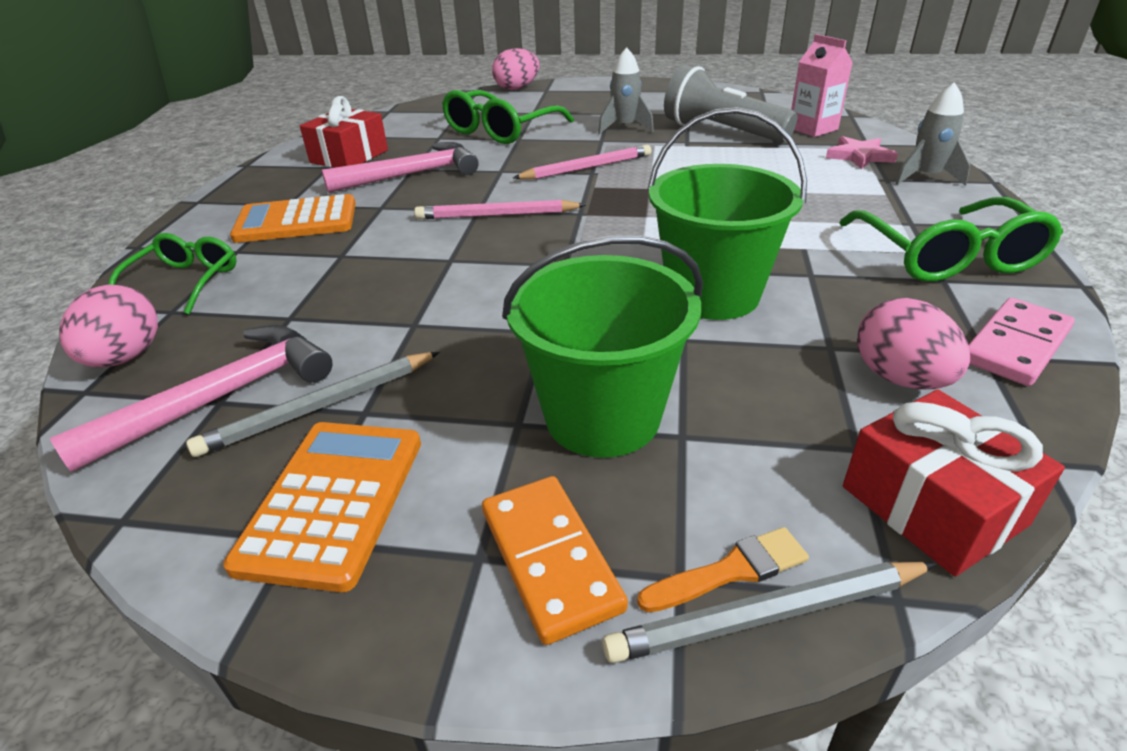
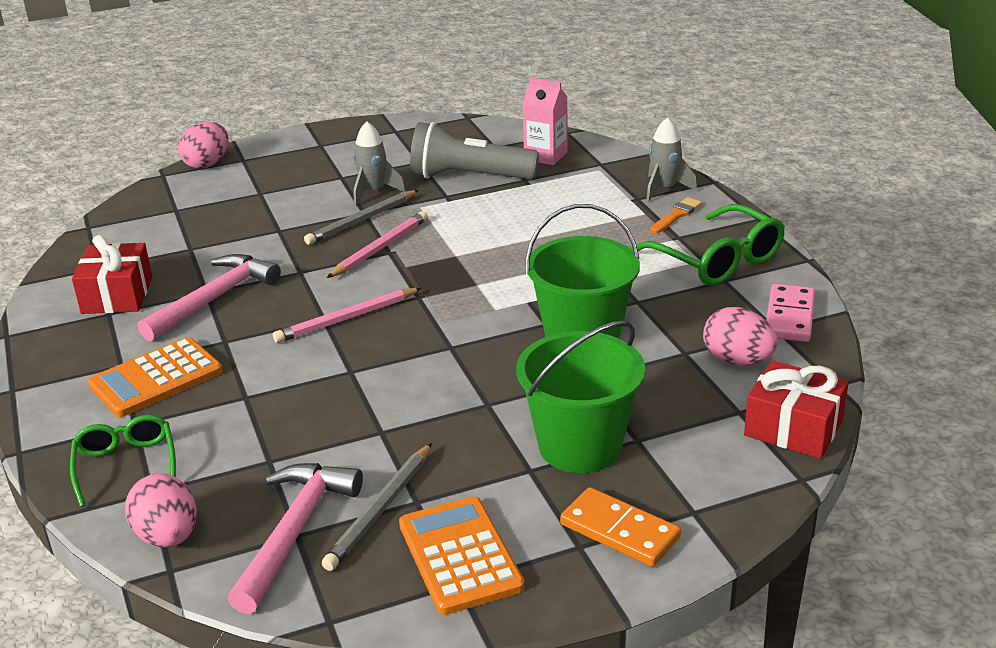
camera: 30 degrees left, 5 degrees down
green glasses [442,90,574,144] -> none
grey pencil [602,562,936,663] -> grey pencil moved to [304,190,419,245]
orange brush [637,527,809,612] -> orange brush moved to [650,197,702,233]
pink star [826,136,898,169] -> none

